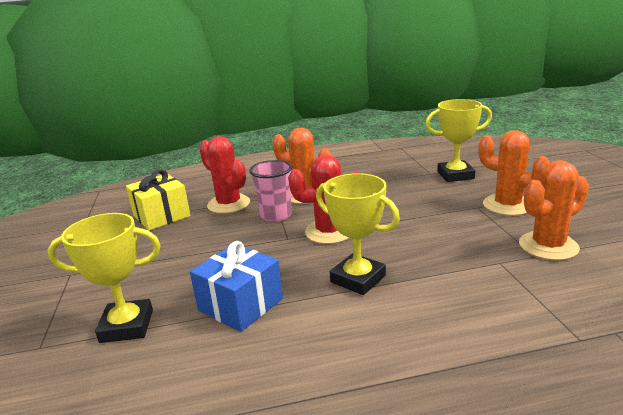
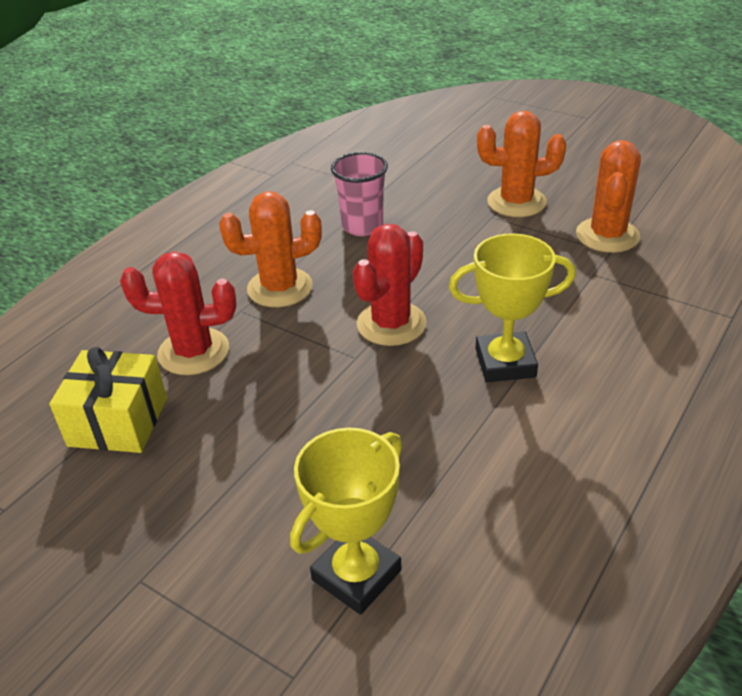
camera: 45 degrees left, 15 degrees up
blue gift [190,241,283,332] -> none
pink cup [249,160,292,222] -> pink cup moved to [331,152,388,236]
yellow trophy [425,99,492,182] -> none

